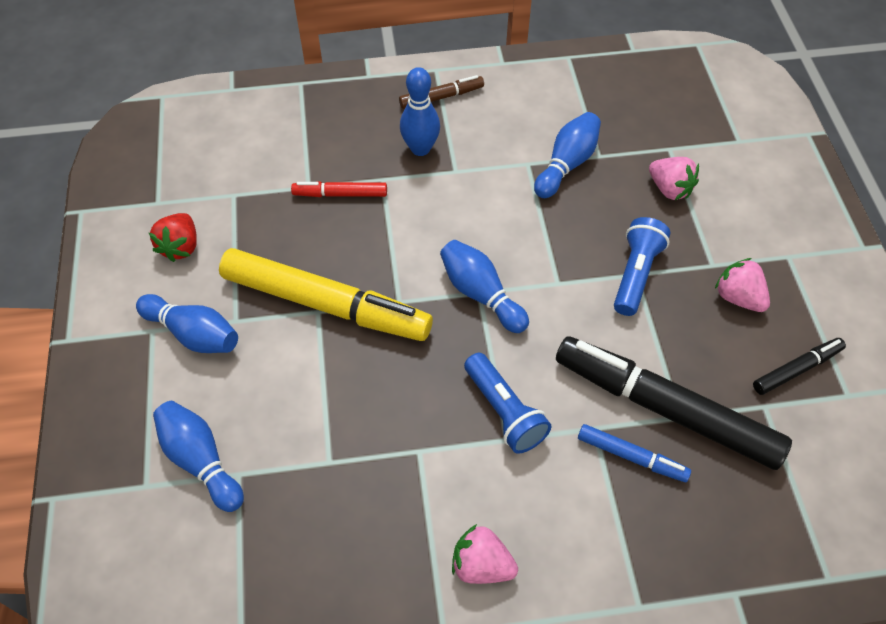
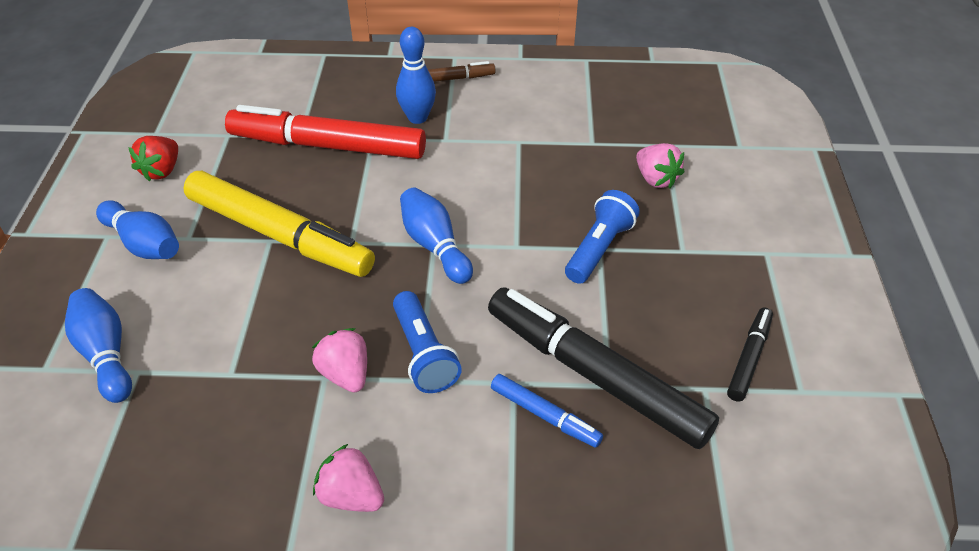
camera: 10 degrees right, 10 degrees down
red marker [291,181,387,197] -> red marker [225,105,426,159], size x2.15
blue bowling pin [534,112,601,198] -> none
pink strawberry [715,258,770,312] -> pink strawberry moved to [312,328,367,392]
black marker [753,338,846,395] -> black marker turned 45 degrees counterclockwise [727,307,773,402]

